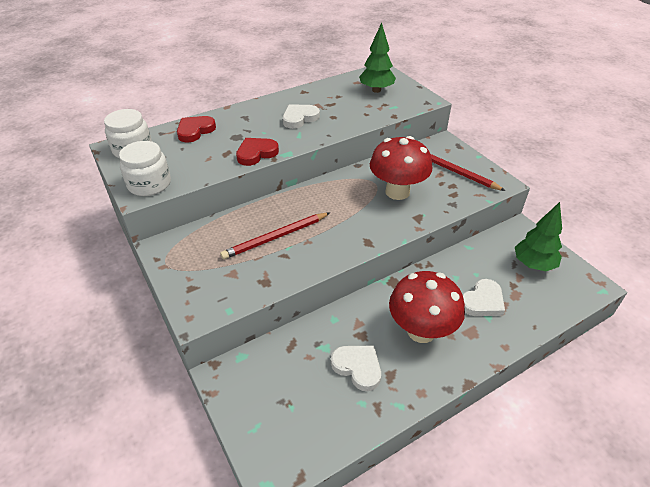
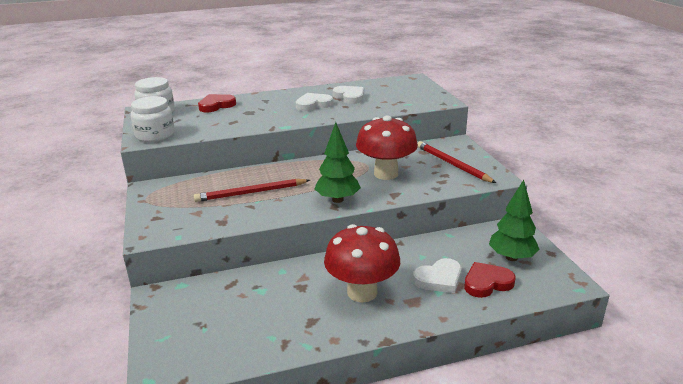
camera: 15 degrees right, 15 degrees down
red heart [236,138,279,166] -> red heart moved to [464,262,516,298]
white heart [331,346,381,391] -> white heart moved to [333,86,364,104]
green tree [359,22,396,93] -> green tree moved to [314,122,361,203]

